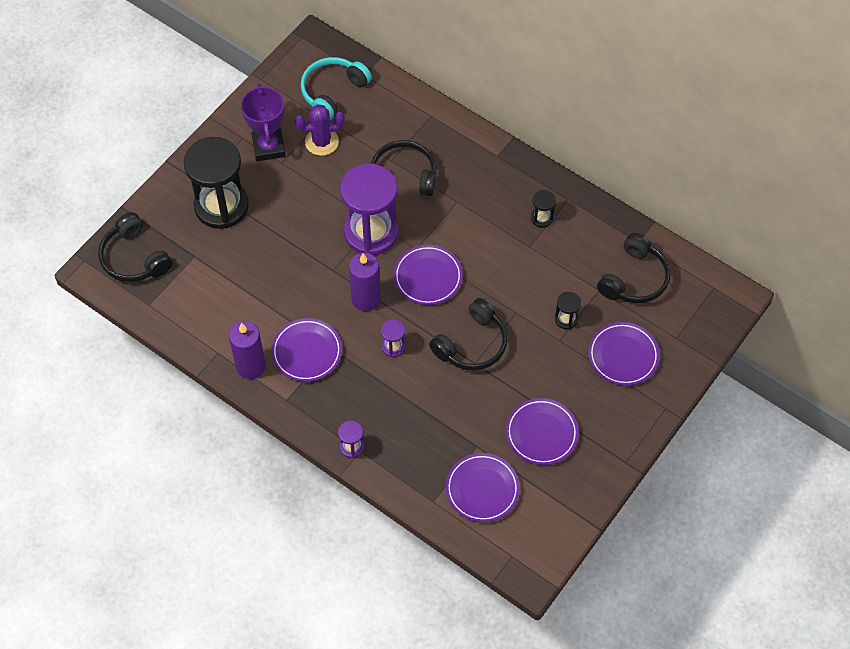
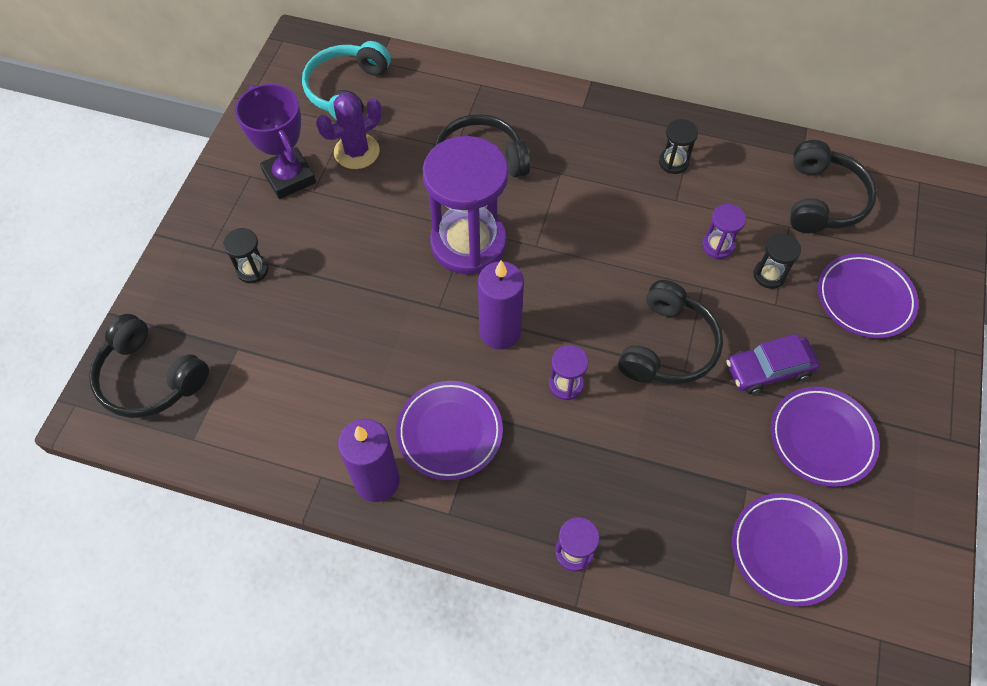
camera: 20 degrees left, 0 degrees up
black hourglass [184,137,249,229] -> black hourglass [223,228,269,283], size x0.42
purple plate [394,245,463,305] -> none
none -> purple hourglass [702,204,746,259]
none -> purple car [726,334,820,394]

